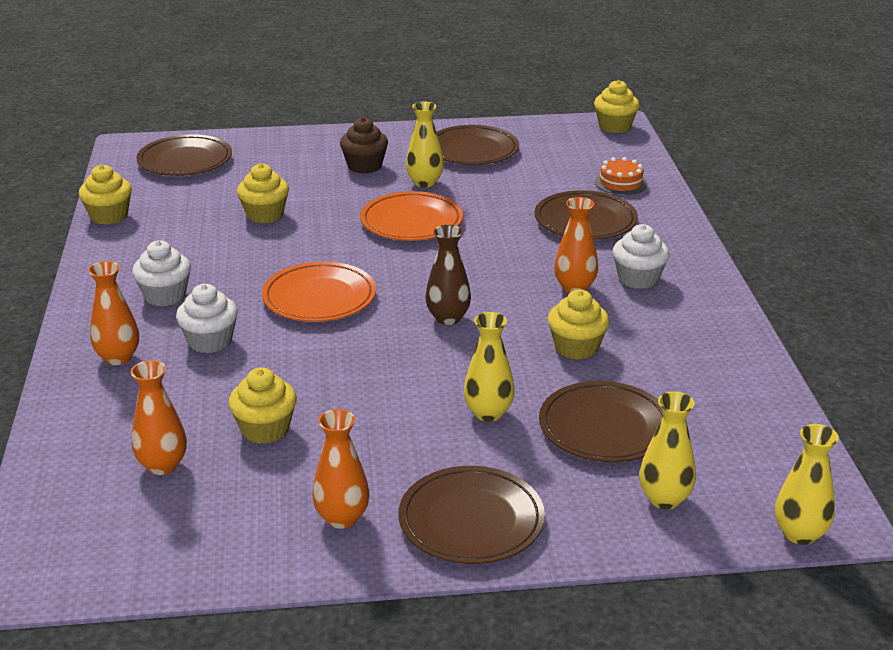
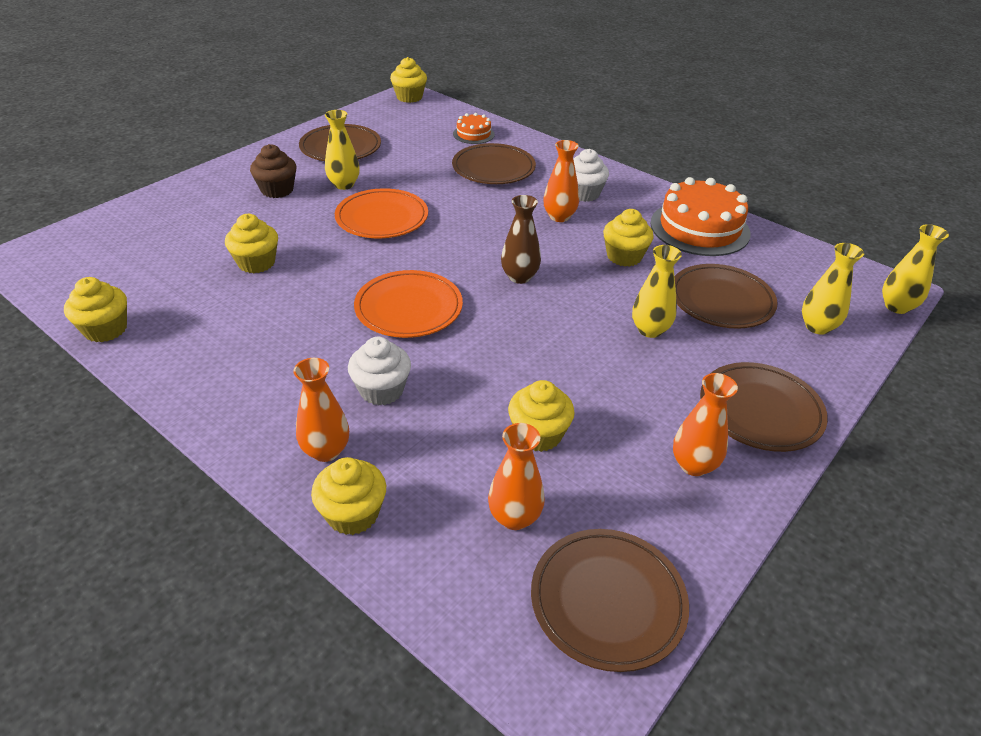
camera: 45 degrees left, 10 degrees up
white cupcake [132,240,191,306] -> none
brown plate [136,134,232,176] -> brown plate moved to [531,529,689,672]
none -> yellow cupcake [311,457,386,535]
none -> orange cake [650,177,751,256]

